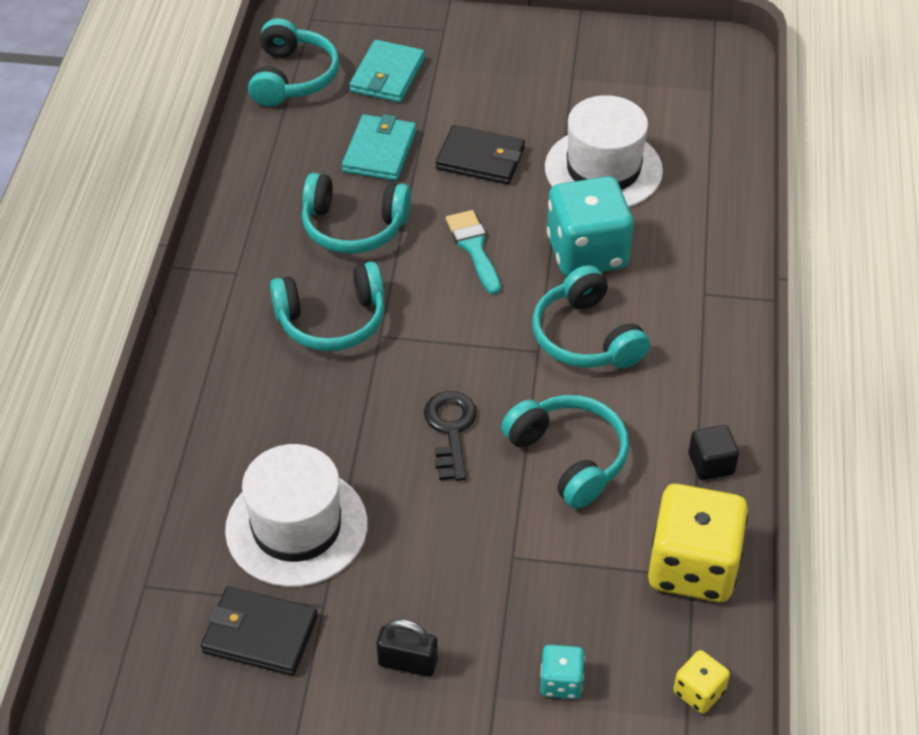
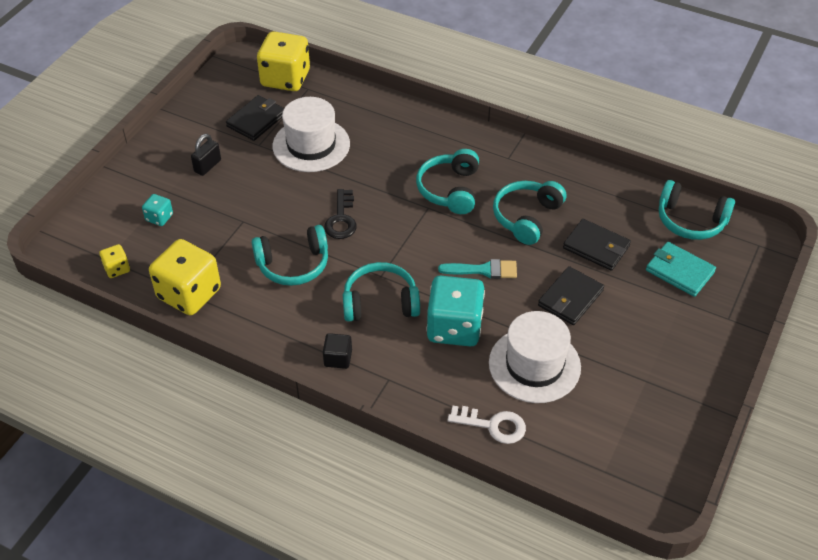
camera: 110 degrees right, 0 degrees up
turquoise wallet [342,114,416,181] -> black wallet [563,219,631,271]
black key [424,391,477,481] -> black key turned 75 degrees clockwise [324,189,357,239]
black cube [688,425,739,480] -> black cube moved to [323,333,352,369]
none -> yellow dice [257,31,310,91]
none -> white key [448,406,526,444]

